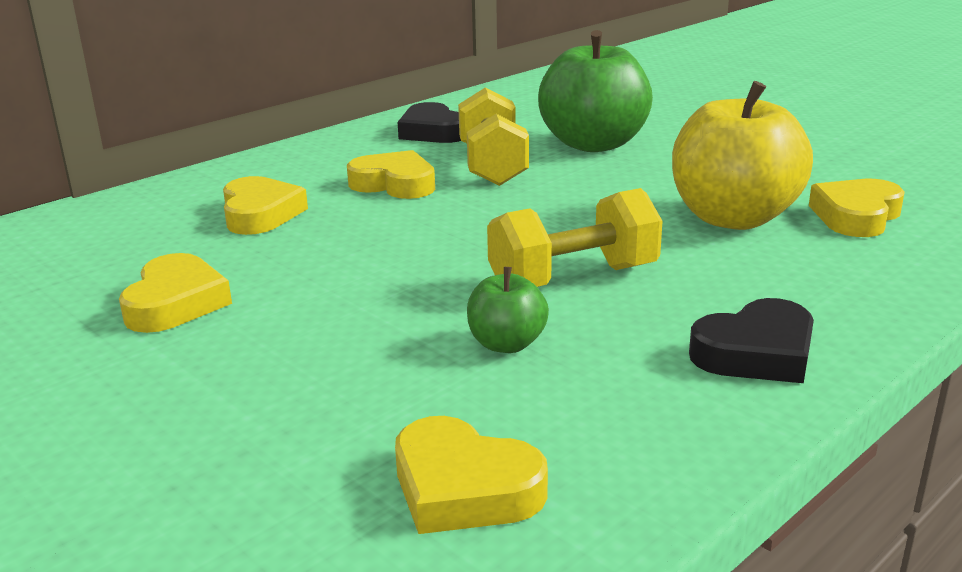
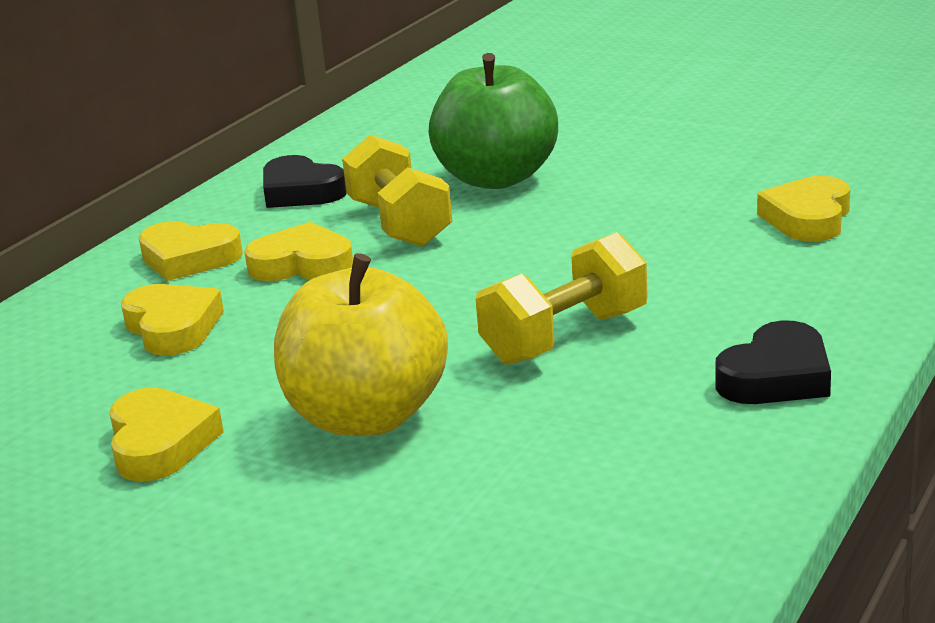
camera: 15 degrees left, 0 degrees up
yellow heart [395,416,548,534] -> yellow heart moved to [139,221,243,281]
green apple [467,267,549,353] -> none
yellow apple [672,81,813,230] -> yellow apple moved to [274,253,448,436]

